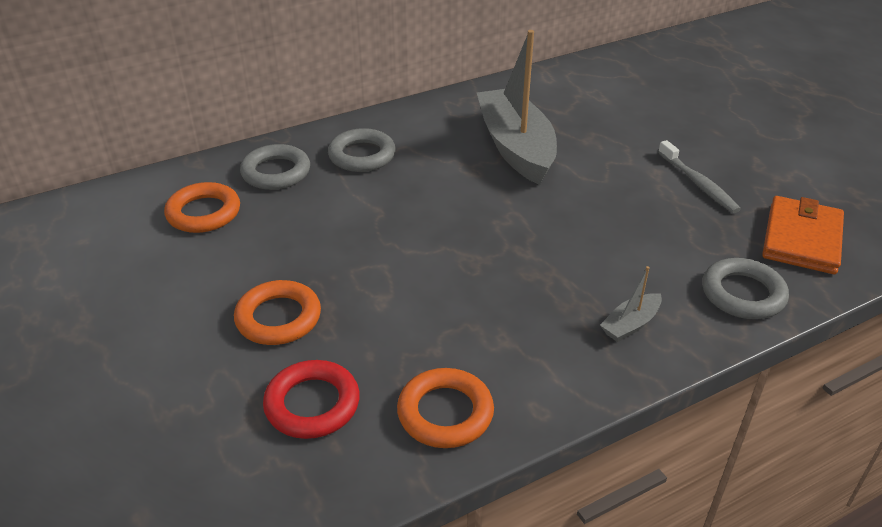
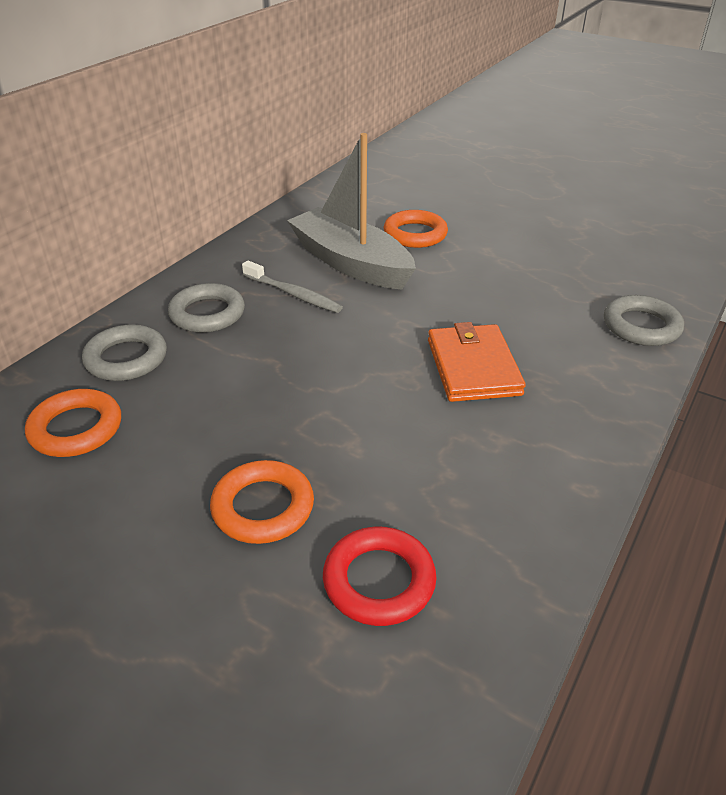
camera: 30 degrees left, 0 degrees up
orange ring [397,368,494,448] -> orange ring moved to [384,210,448,248]
grey boat [600,266,662,342] -> none
grey toothbrush [658,140,741,213] -> grey toothbrush moved to [242,261,343,313]
orange wallet [762,196,844,274] -> orange wallet moved to [428,322,526,402]

